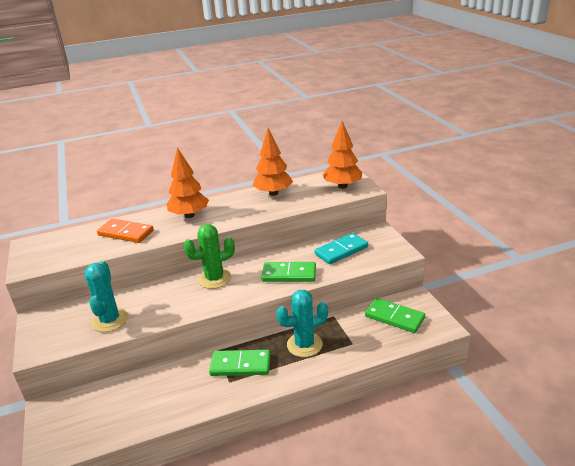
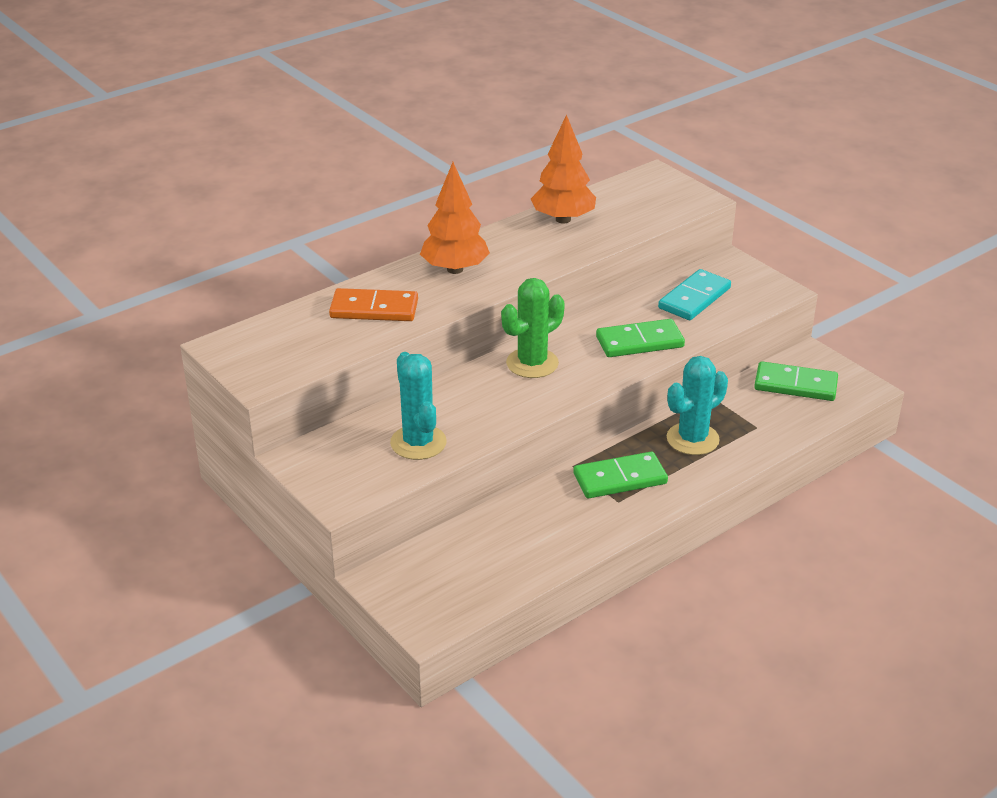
camera: 20 degrees left, 5 degrees up
orange tree [322,121,362,189] -> none

